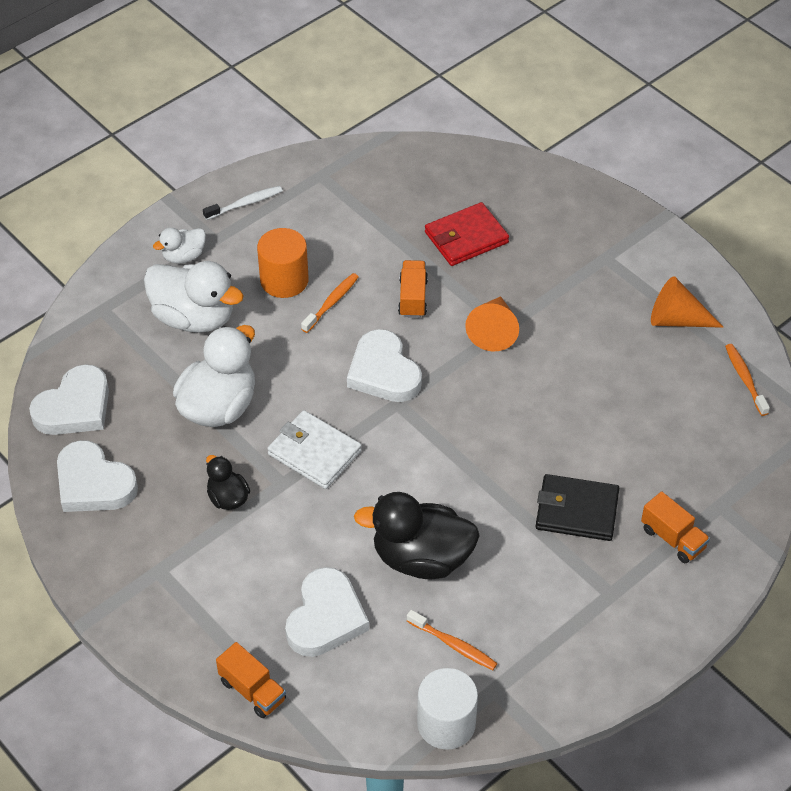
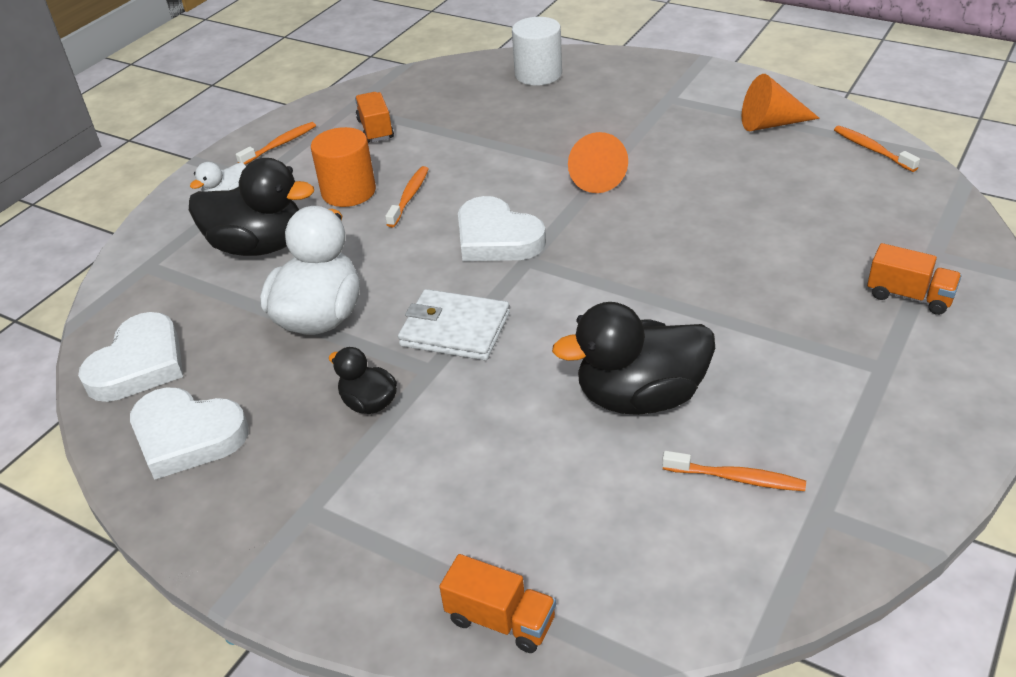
camera: 15 degrees left, 10 degrees down
white duck [144,261,244,333] -> black duck [189,158,314,256]
white toothbrush [203,186,283,220] -> orange toothbrush [236,122,316,165]
white heart [285,567,369,657] -> none
orange truck [398,260,428,318] -> orange truck moved to [355,92,394,143]
white cylinder [417,668,478,750] -> white cylinder moved to [512,17,562,86]
red wallet [425,202,509,266] -> none
black wallet [536,474,619,541] -> none

